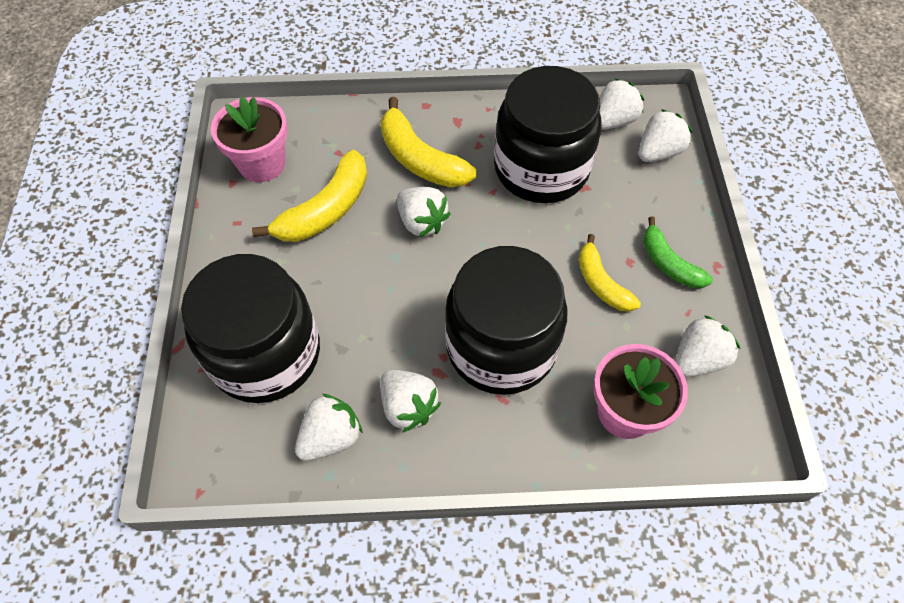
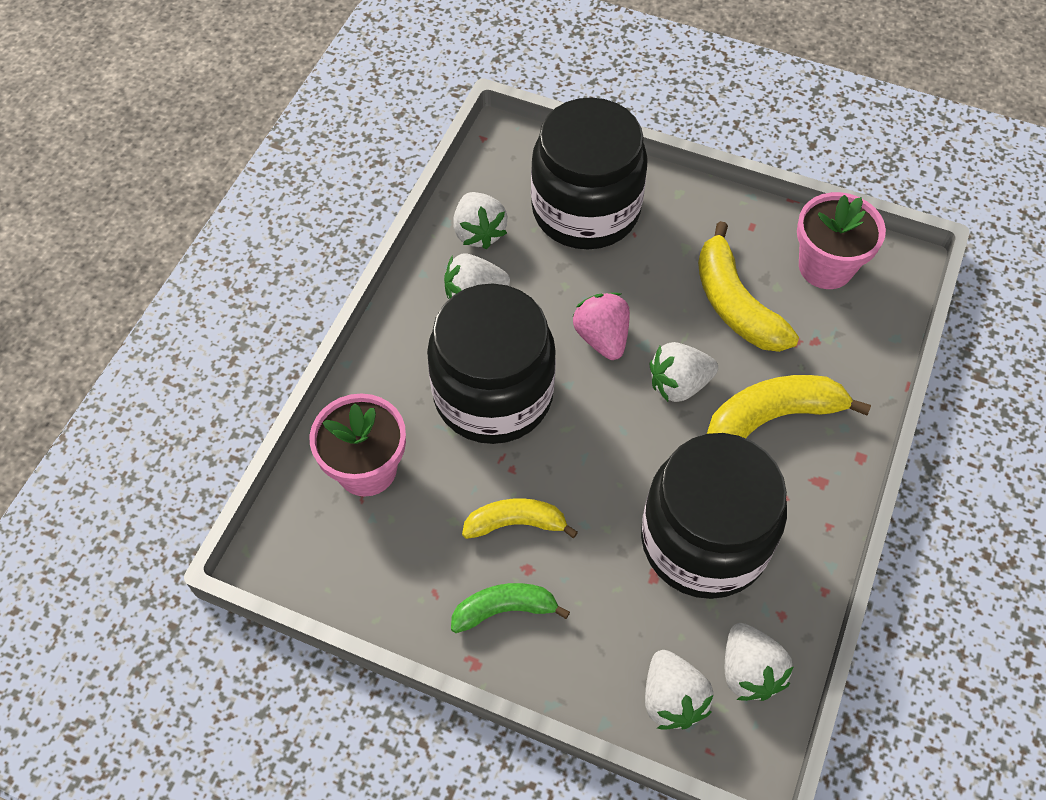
camera: 115 degrees right, 0 degrees up
white strawberry [675,315,740,377] -> none
none -> pink strawberry [573,293,630,360]

